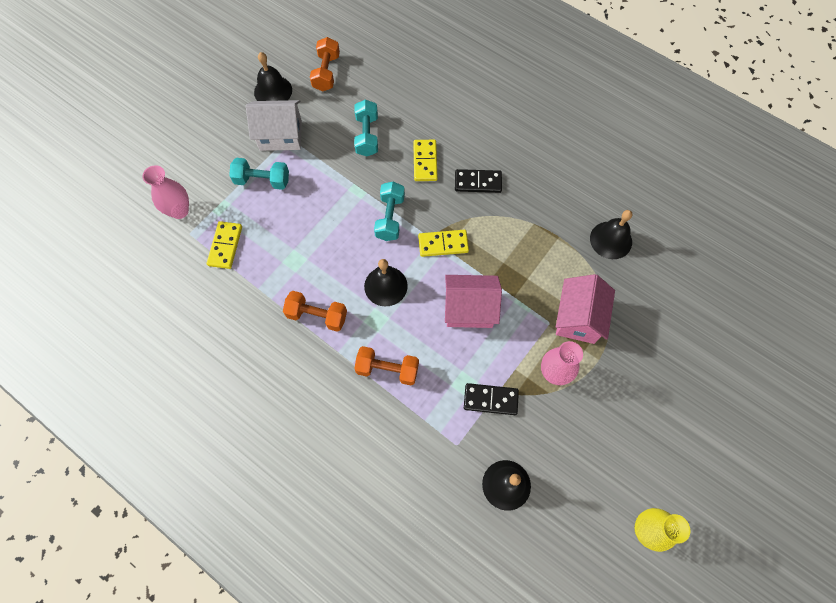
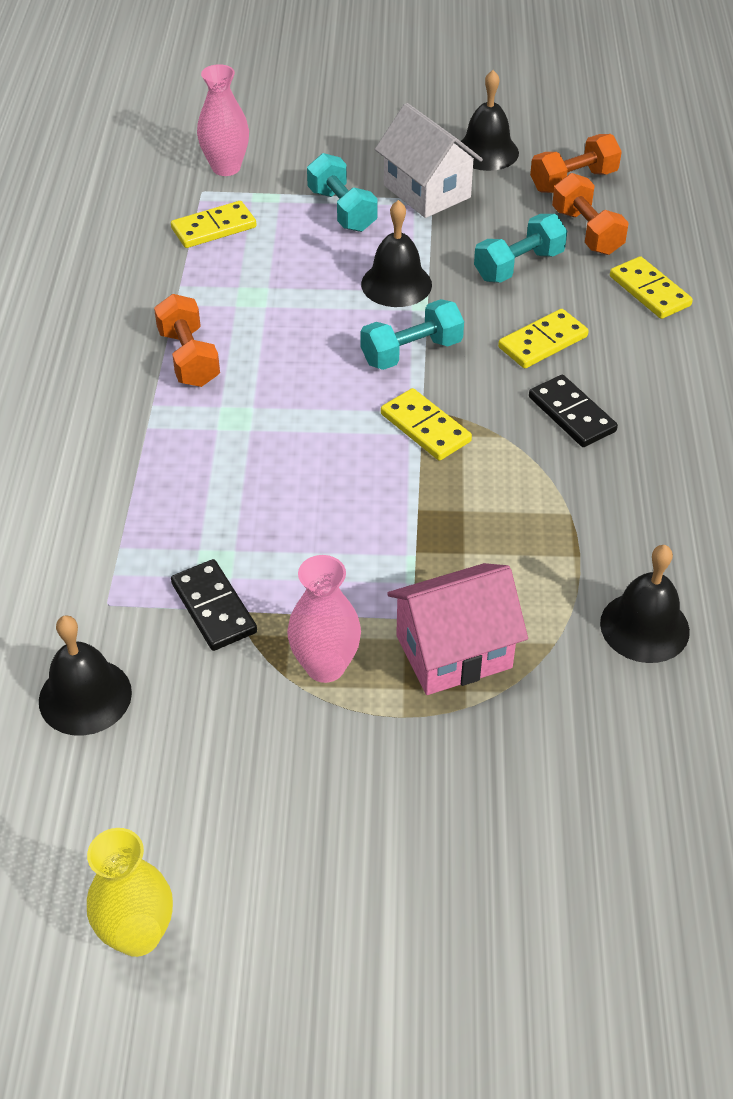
camera: 55 degrees right, 20 degrees down
orange dumbbell [354,346,419,386] -> orange dumbbell moved to [552,173,629,255]
black bell [364,259,408,306] -> black bell moved to [361,200,432,307]
pink house [445,275,502,328] -> none
none -> yellow domino [610,256,693,319]

